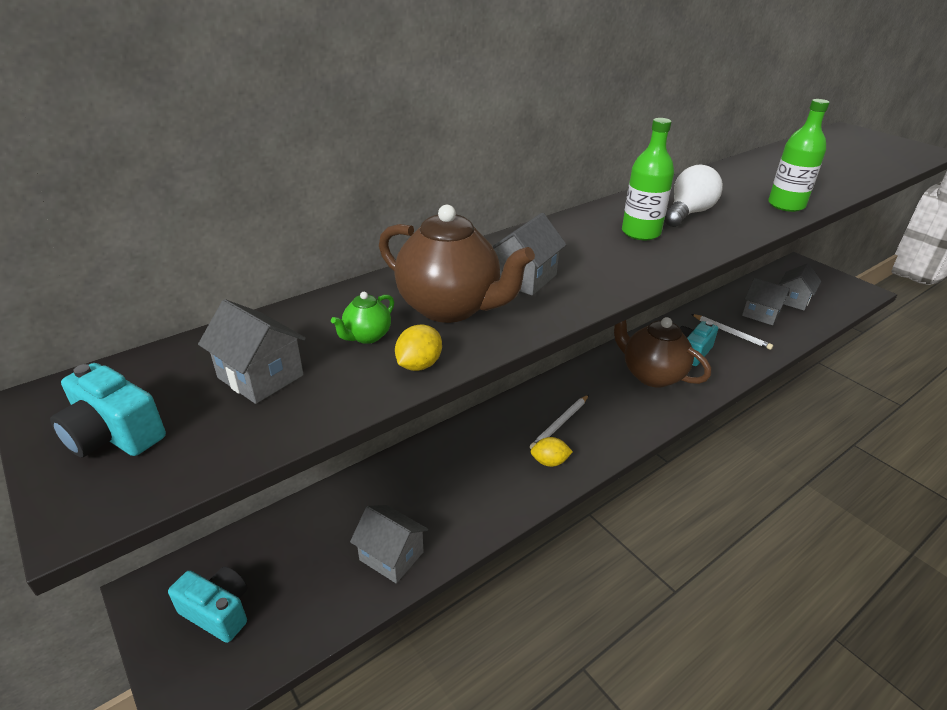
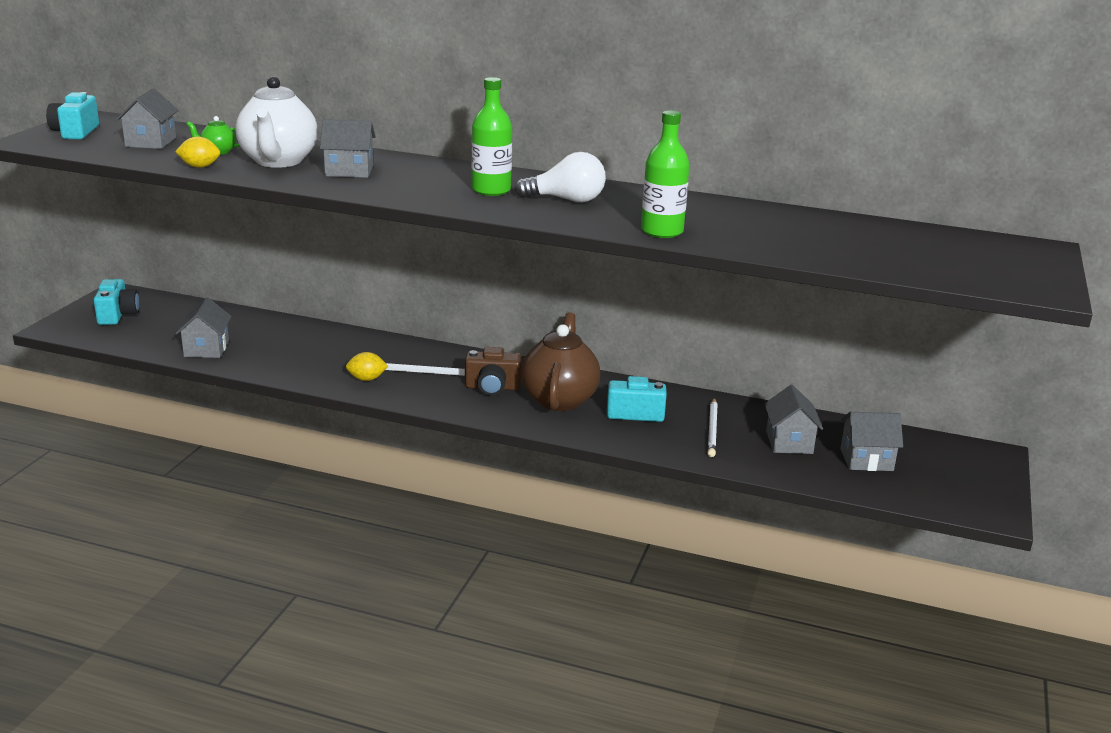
camera: 55 degrees right, 10 degrees down
brown teapot [379,205,535,323] -> white teapot [236,76,318,168]
yellow lemon [531,437,573,467] -> yellow lemon turned 60 degrees counterclockwise [346,352,388,381]
none -> brown camera [465,347,522,396]

